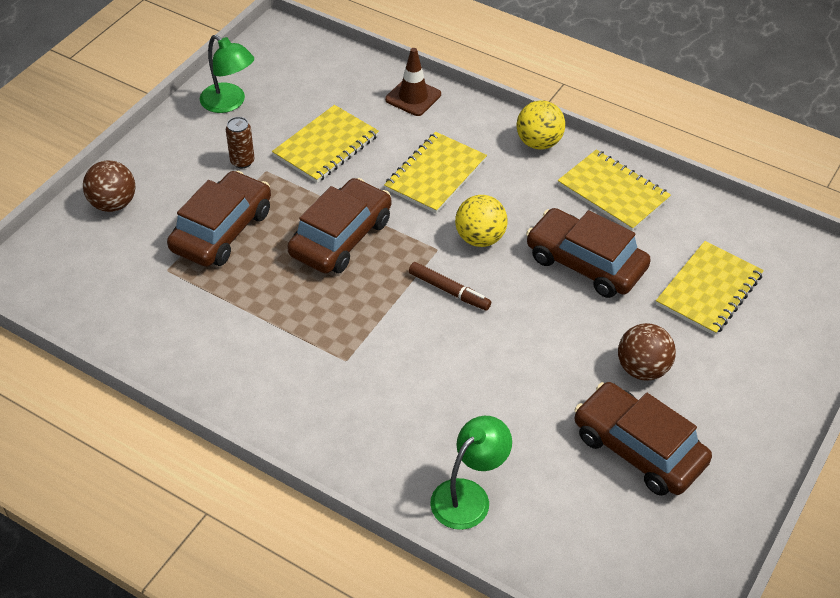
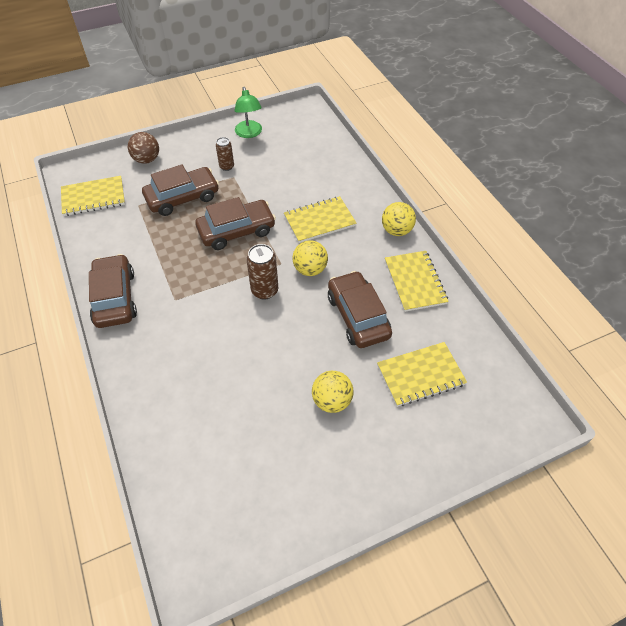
camera: 35 degrees right, 5 degrees up
yellow notebook [272,105,379,183] -> yellow notebook moved to [61,176,125,216]
brown traffic cone [385,48,441,116] -> none
brown marker [409,262,491,311] -> brown can [246,244,278,299]
green lamp [430,416,512,530] -> none
brown car [574,382,712,496] -> brown car moved to [89,254,137,328]
brown ball [618,323,676,381] -> yellow ball [312,371,354,413]

